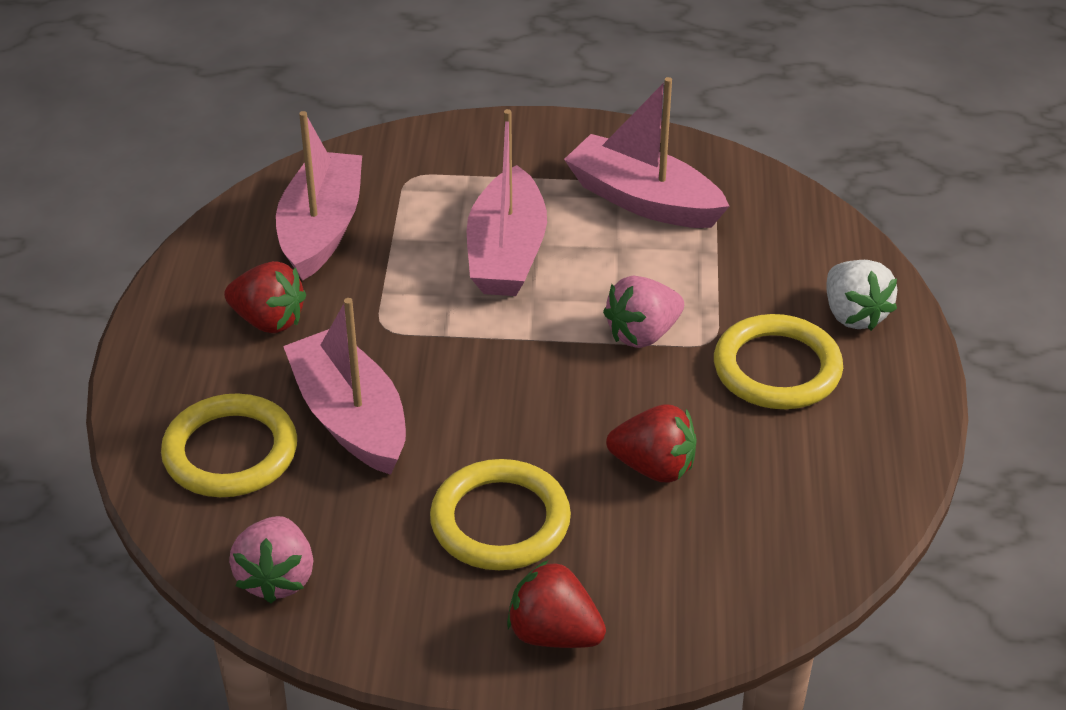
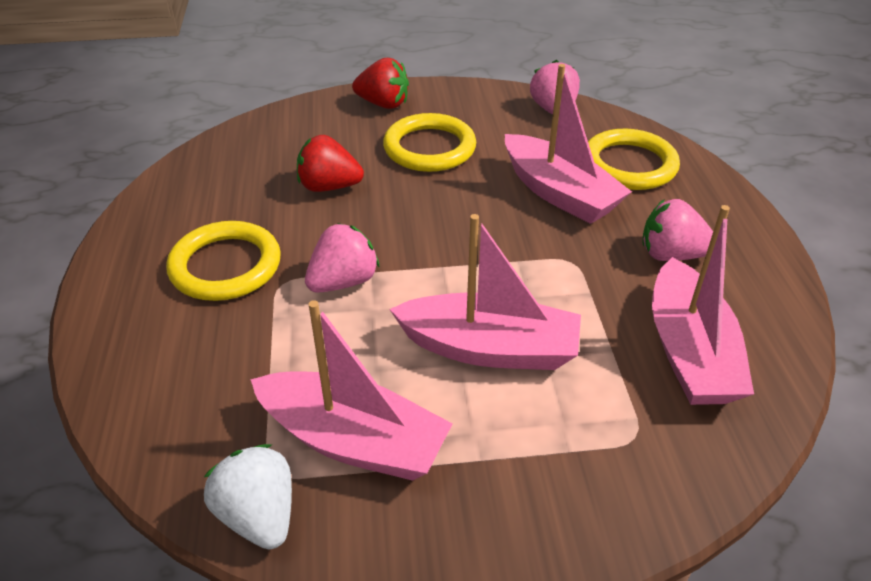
camera: 170 degrees right, 0 degrees up
red strawberry [224,261,306,333] -> pink strawberry [642,199,713,261]
pink boat [467,109,547,296] -> pink boat turned 105 degrees clockwise [389,214,581,370]
white strawberry [826,260,897,331] -> white strawberry moved to [204,444,292,549]

